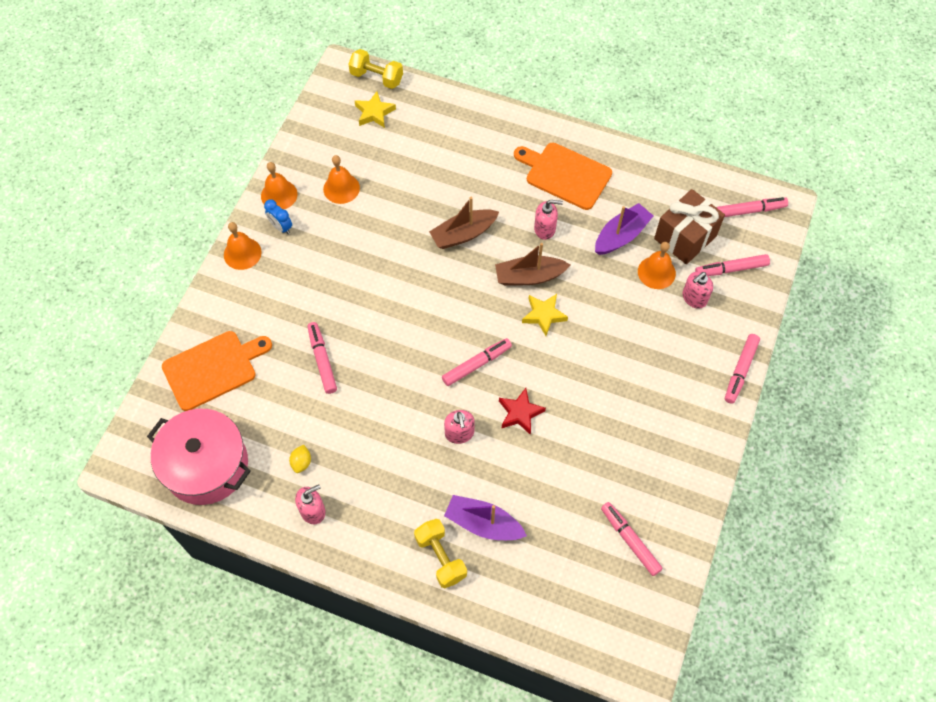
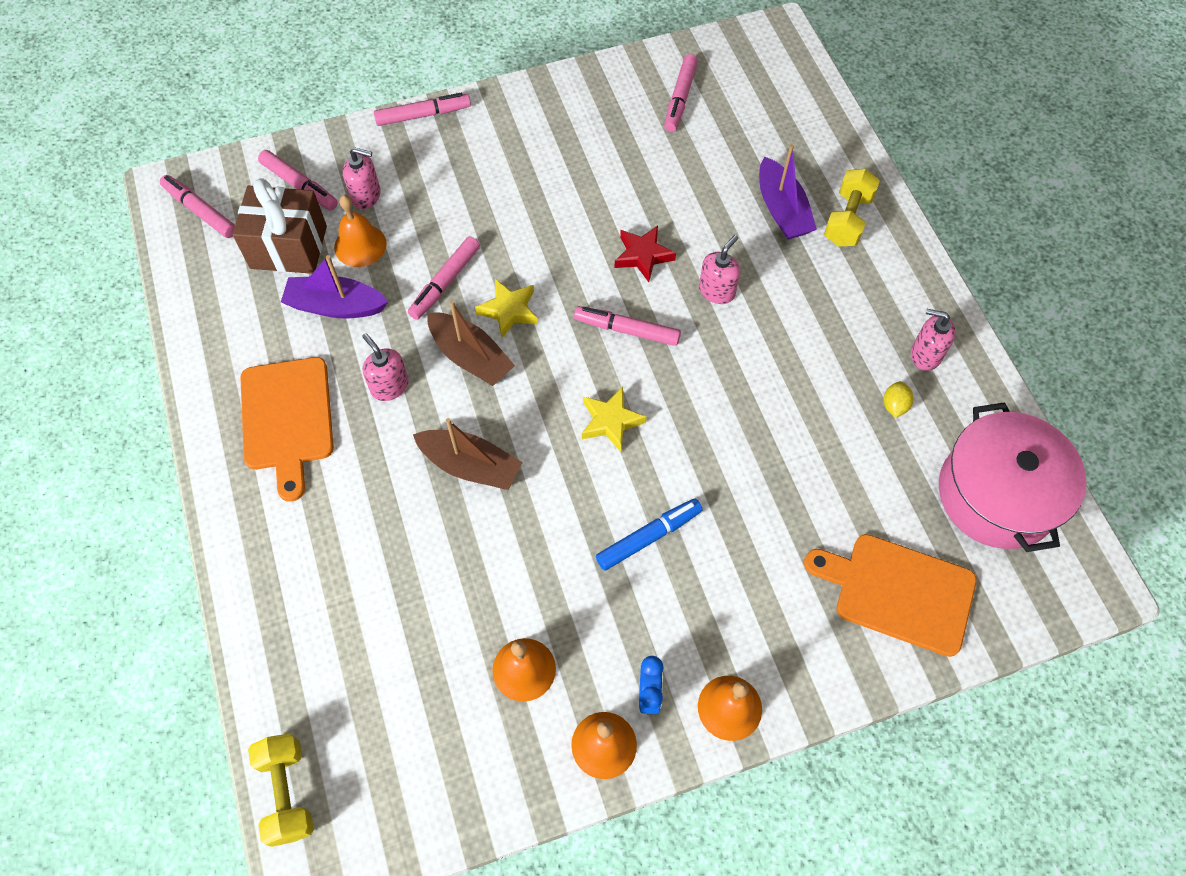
camera: 130 degrees left, 0 degrees up
yellow lemon [289,445,311,473] -> yellow lemon turned 45 degrees counterclockwise [884,381,914,418]
pink marker [307,322,337,394] -> pink marker moved to [408,236,480,320]
yellow star [355,91,396,128] -> yellow star moved to [582,387,647,452]
none -> blue marker [596,498,702,571]

